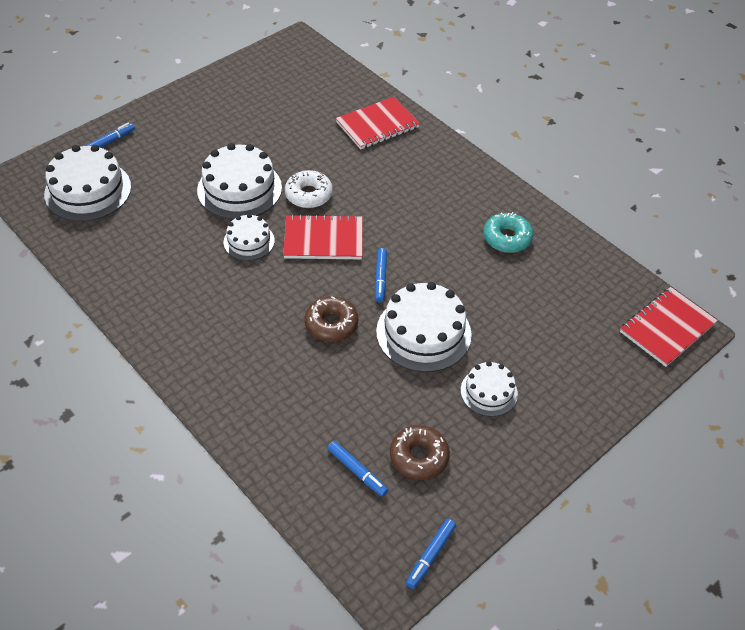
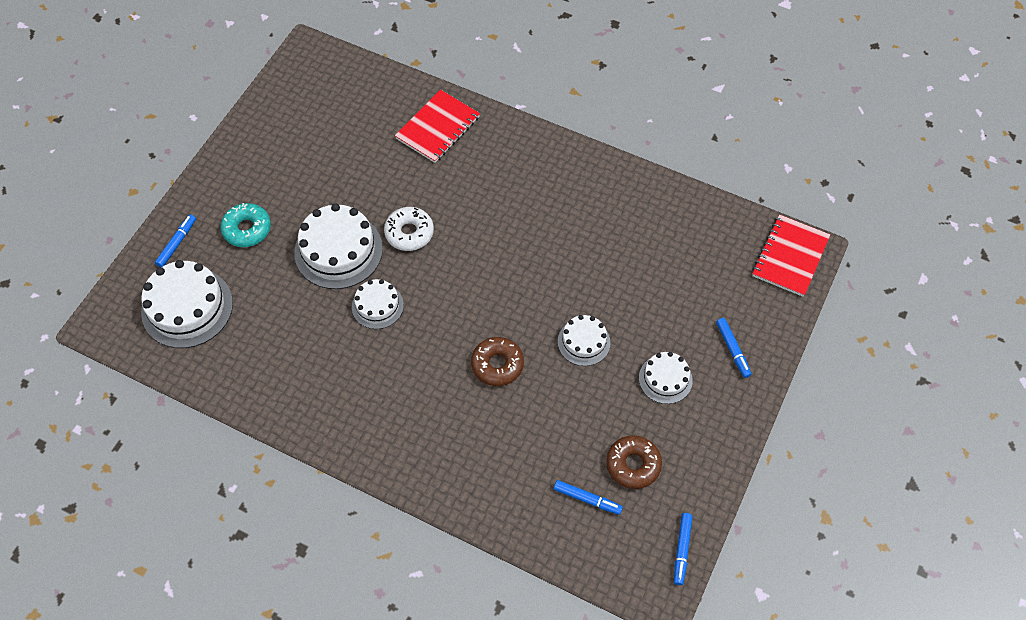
camera: 20 degrees left, 10 degrees up
red notebook [283,214,363,259] -> none
blue marker [375,248,387,302] -> blue marker moved to [716,318,752,378]
white cake [376,282,472,372] -> white cake [558,315,611,366], size x0.57
turquoise donut [483,212,533,253] -> turquoise donut moved to [221,203,271,247]

